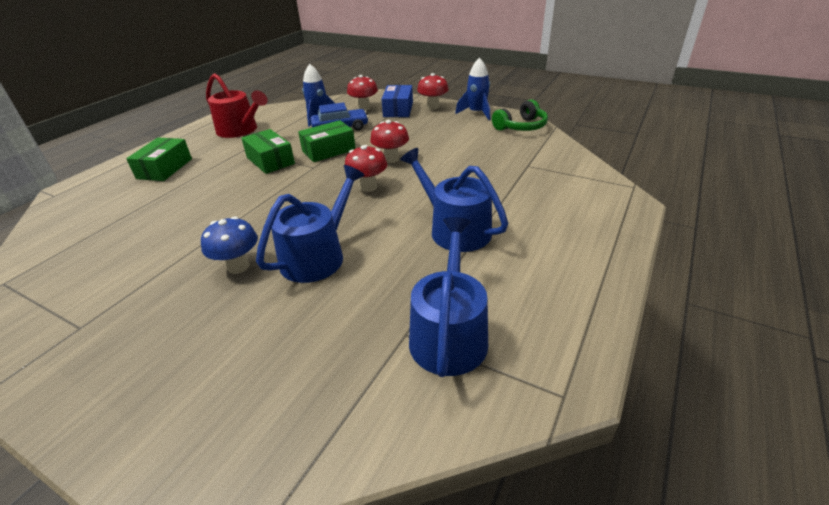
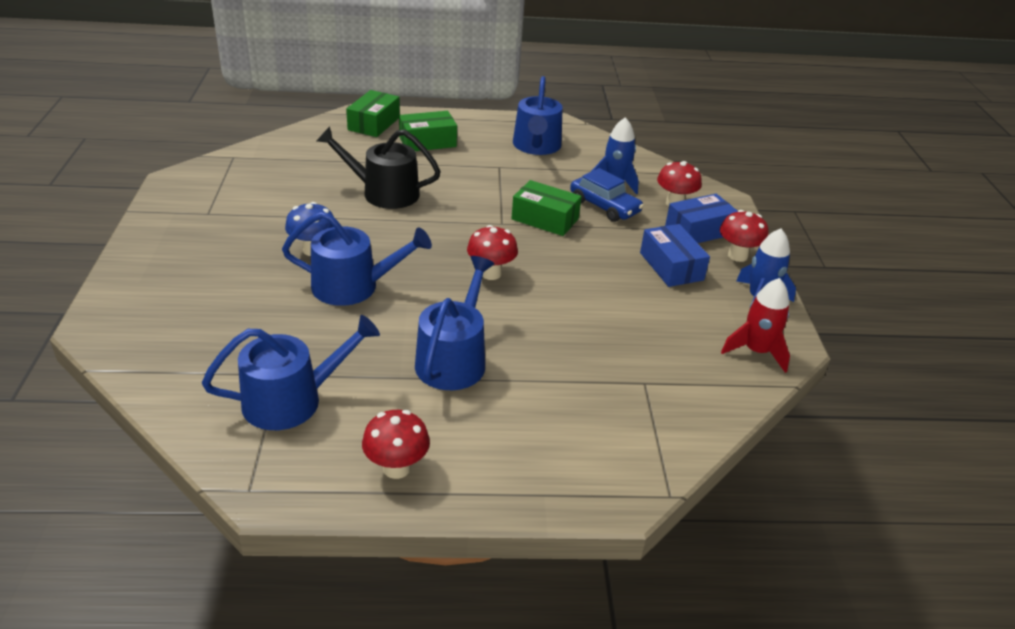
camera: 55 degrees right, 0 degrees up
red watering can [206,73,267,138] -> blue watering can [513,76,563,155]
green box [241,129,295,174] -> green box moved to [346,90,400,137]
red mushroom [370,120,409,163] -> red mushroom moved to [362,410,430,479]
green headphones [492,99,548,131] -> red rocket [721,278,790,373]
none -> black watering can [317,126,441,209]
none -> blue box [640,224,710,287]

